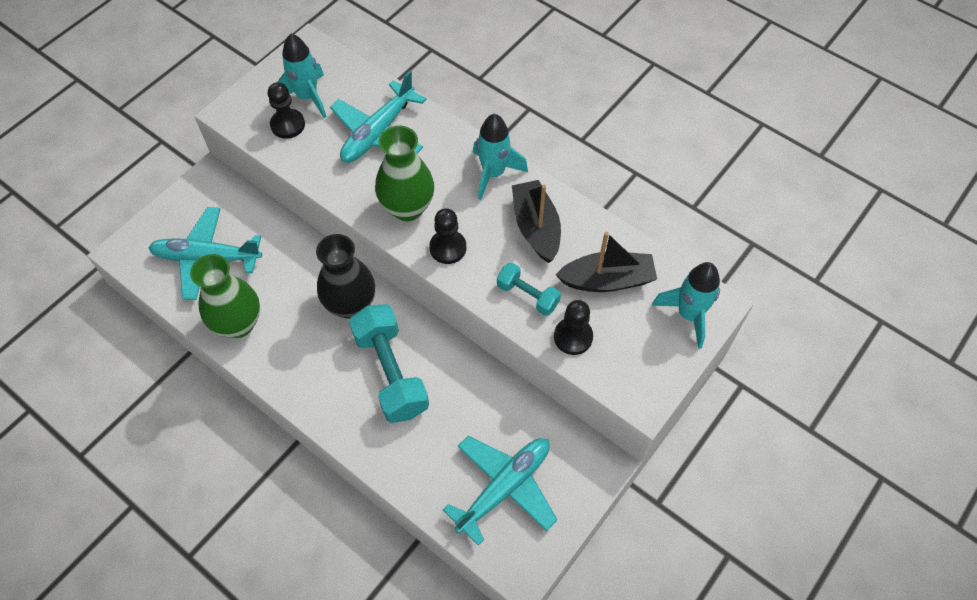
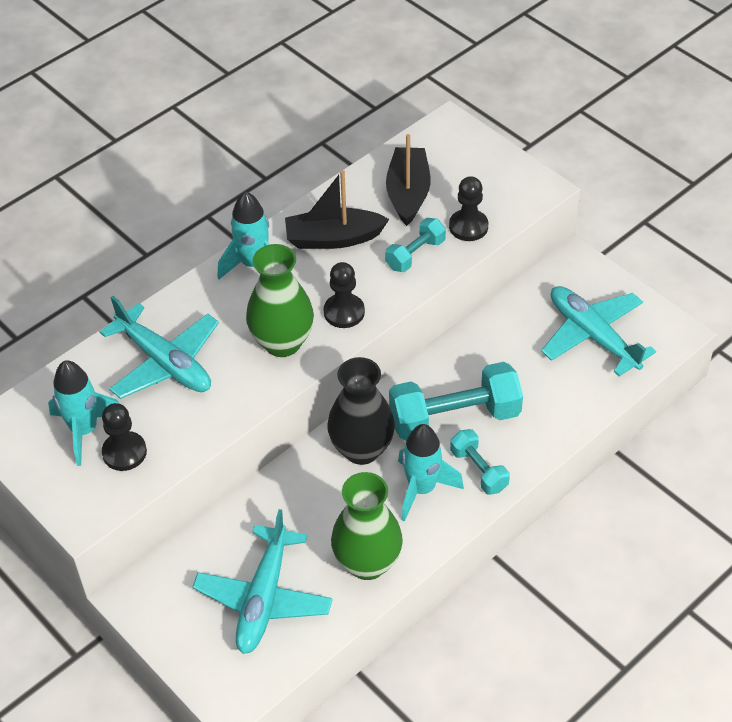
camera: 80 degrees left, 10 degrees down
turquoise rocket [652,262,720,349] -> turquoise rocket moved to [398,424,464,521]
none -> turquoise dumbbell [450,429,510,495]

